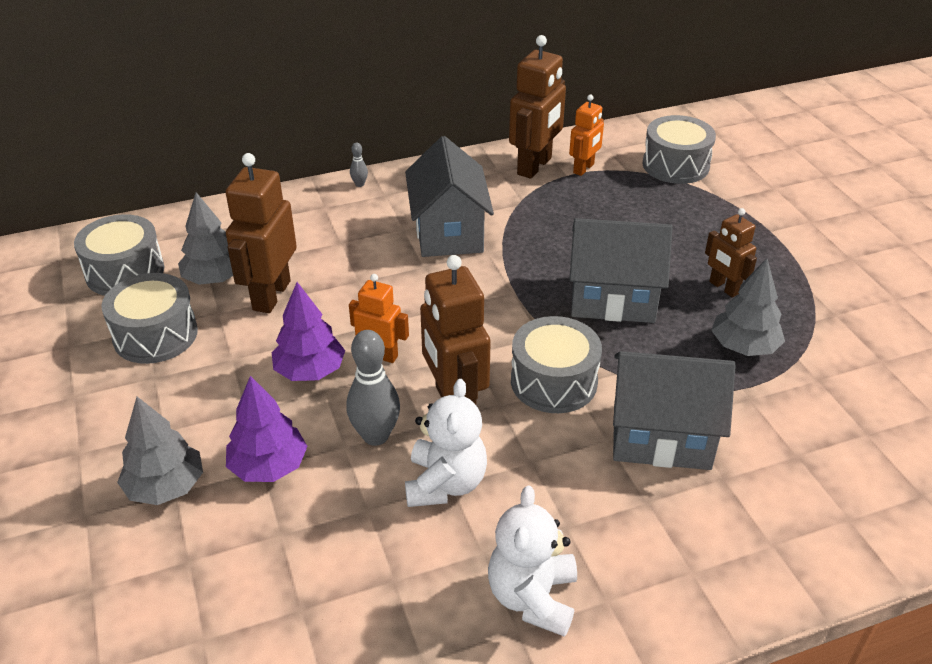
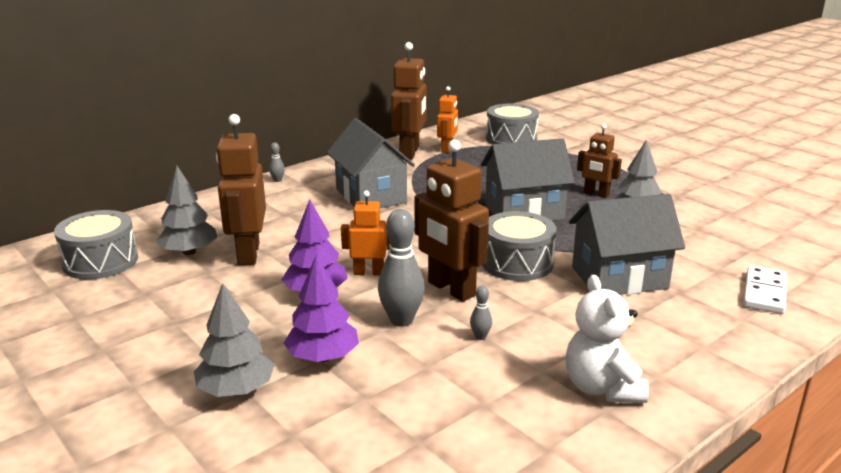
camera: 20 degrees left, 15 degrees down
grey drum [101,273,198,364] -> none
white teddy bear [405,379,487,507] -> grey bowling pin [470,286,492,340]
none -> white domino [743,266,787,314]

